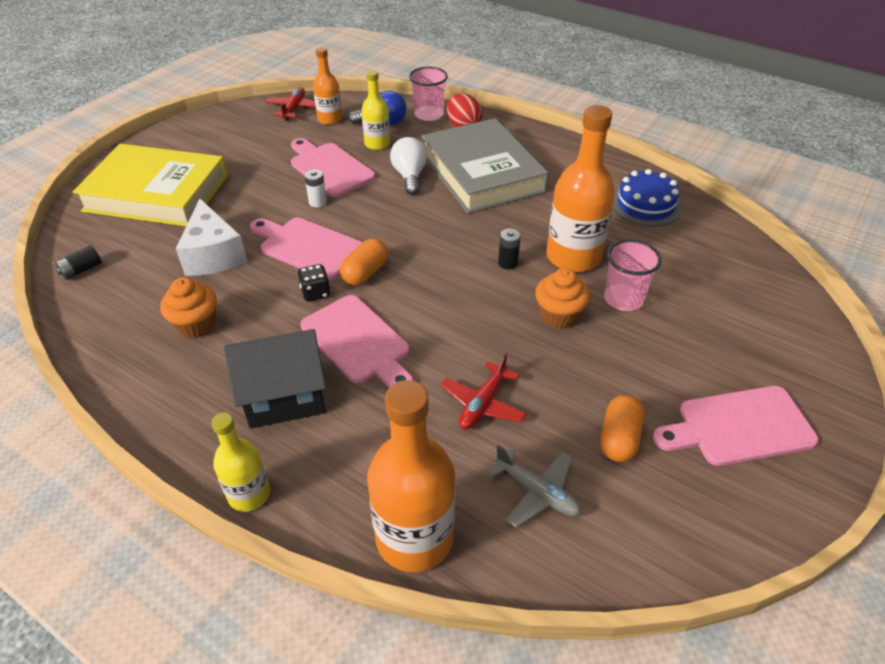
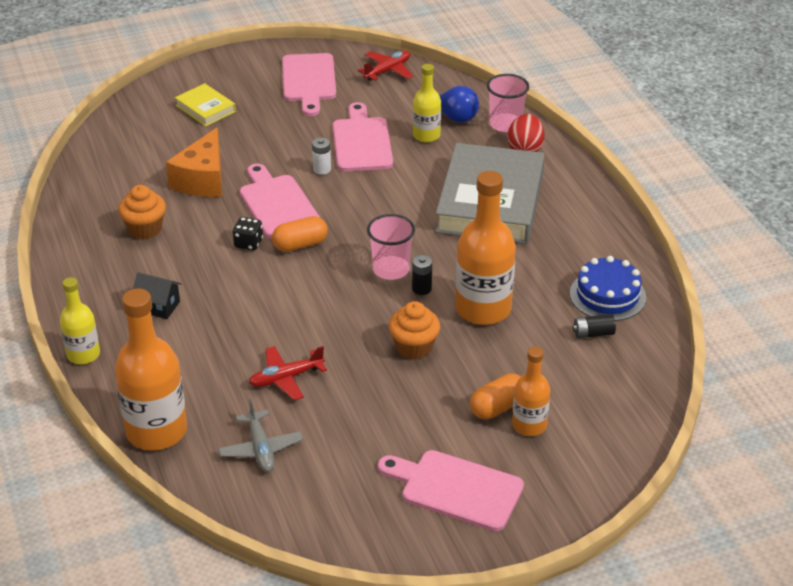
camera: 35 degrees right, 5 degrees down
black battery [55,246,102,280] -> black battery moved to [573,314,616,338]
yellow book [73,144,228,226] -> yellow book [175,83,236,126], size x0.45
white cheese [176,198,247,276] -> orange cheese [166,127,222,197]
black house [224,329,326,429] -> black house [133,272,182,319], size x0.54
pink cutting board [301,295,413,388] -> pink cutting board moved to [282,53,336,116]
orange bottle [313,47,342,125] -> orange bottle moved to [512,347,550,436]
white light bulb [390,137,427,195] -> none
orange capsule [600,395,645,462] -> orange capsule moved to [470,373,521,419]
pink cup [604,240,661,311] -> pink cup moved to [367,214,415,280]

